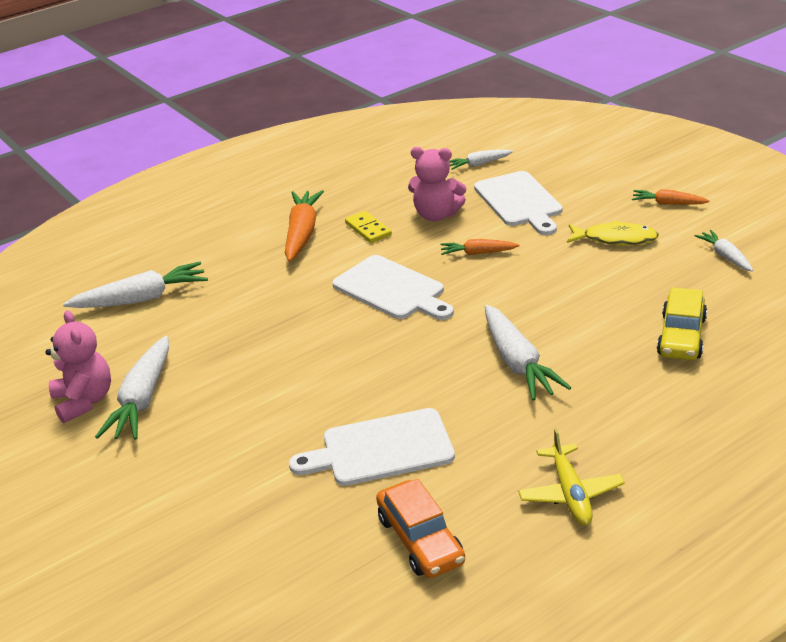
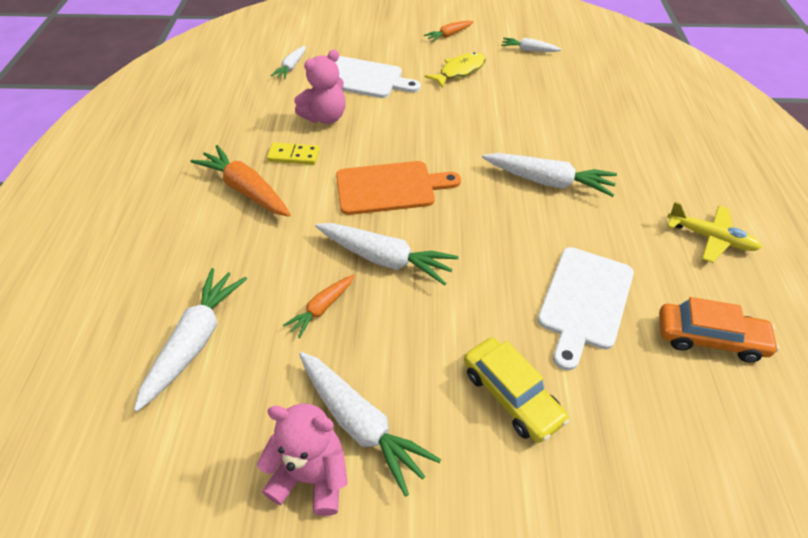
camera: 55 degrees left, 15 degrees up
white cutting board [332,255,454,320] -> orange cutting board [336,161,461,215]
orange carrot [441,239,520,255] -> orange carrot moved to [283,274,355,338]
yellow car [657,287,707,360] -> yellow car moved to [464,338,569,443]
none -> white carrot [315,223,459,286]

